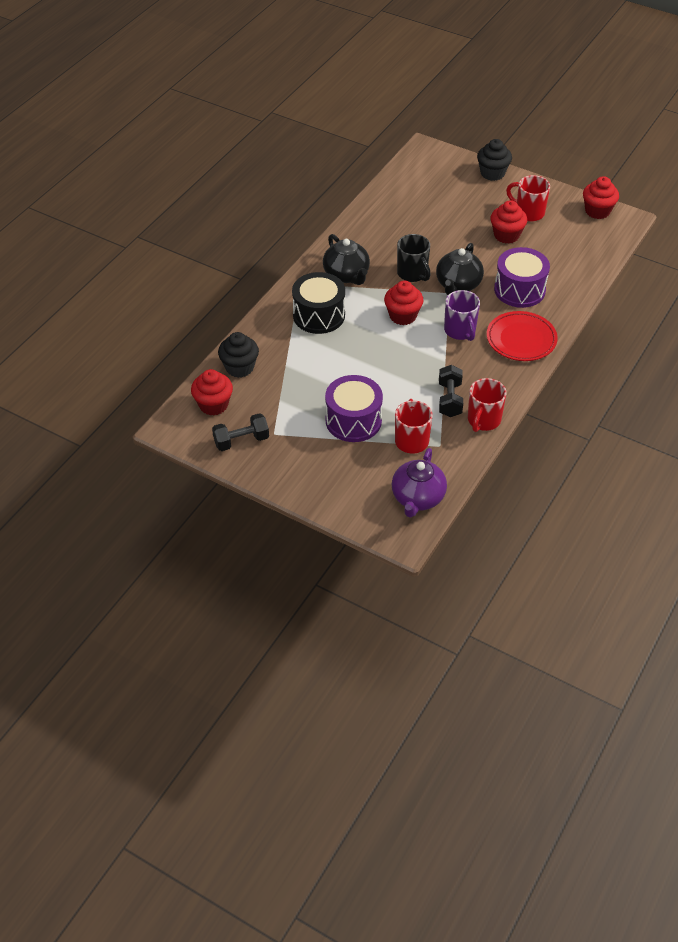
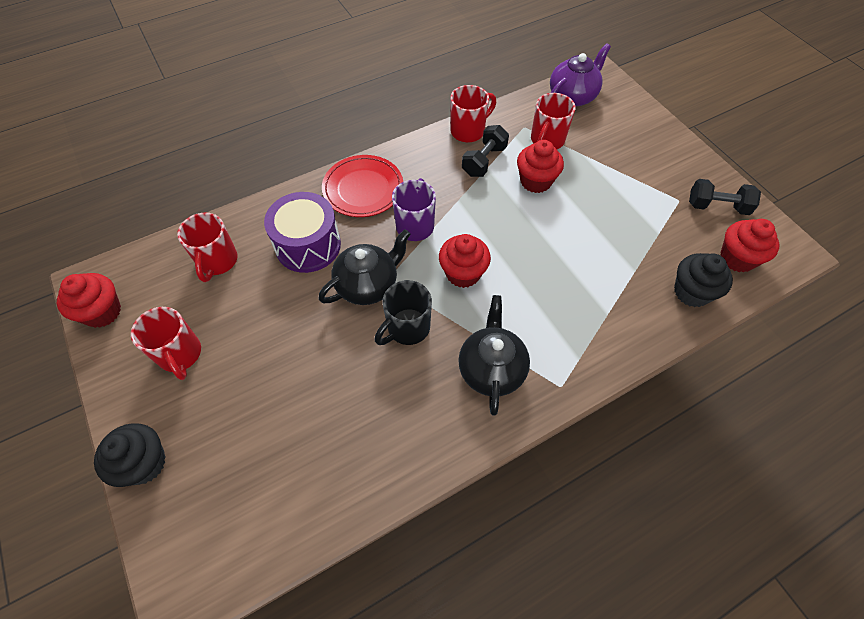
camera: 150 degrees left, 10 degrees up
black drum [292,272,345,334] -> none
purple drum [325,375,383,442] -> none
black mug [397,234,430,282] -> black mug turned 135 degrees counterclockwise [375,280,432,345]
red cupcake [491,200,527,244] -> red cupcake moved to [517,140,564,193]
none -> red mug [177,213,238,282]

